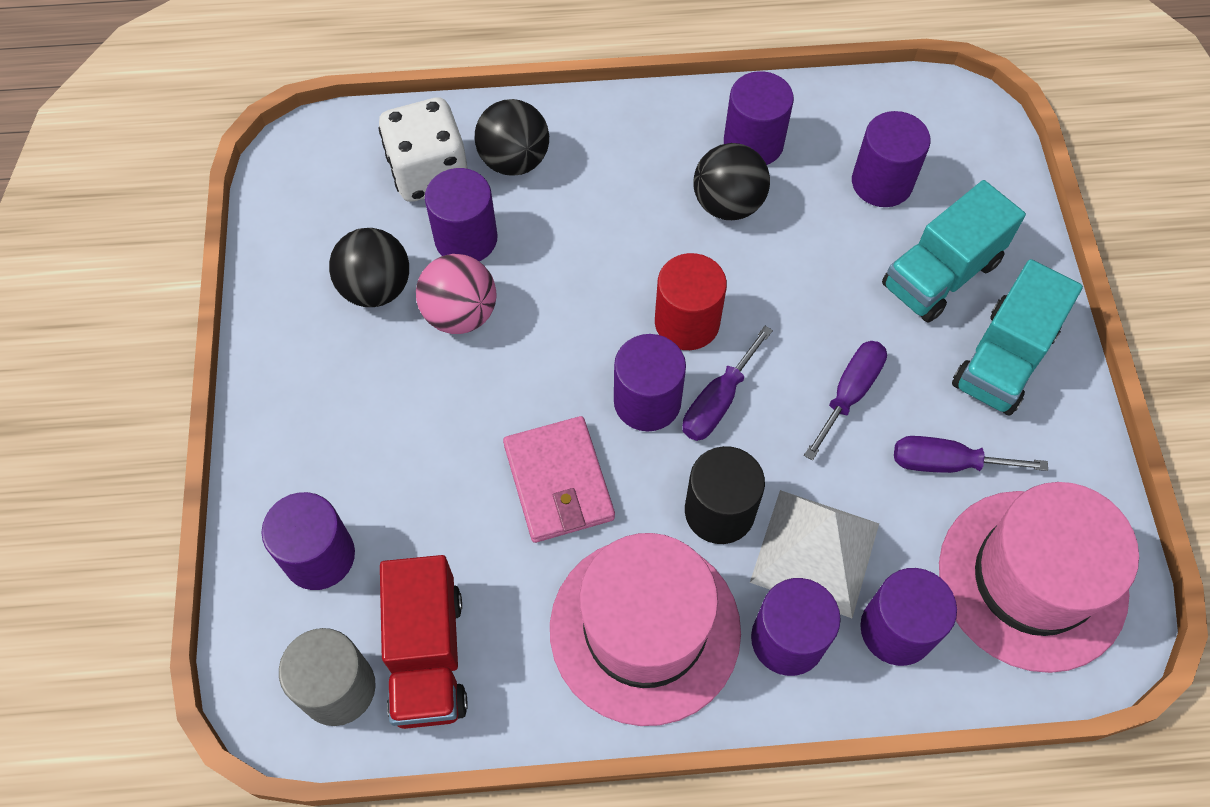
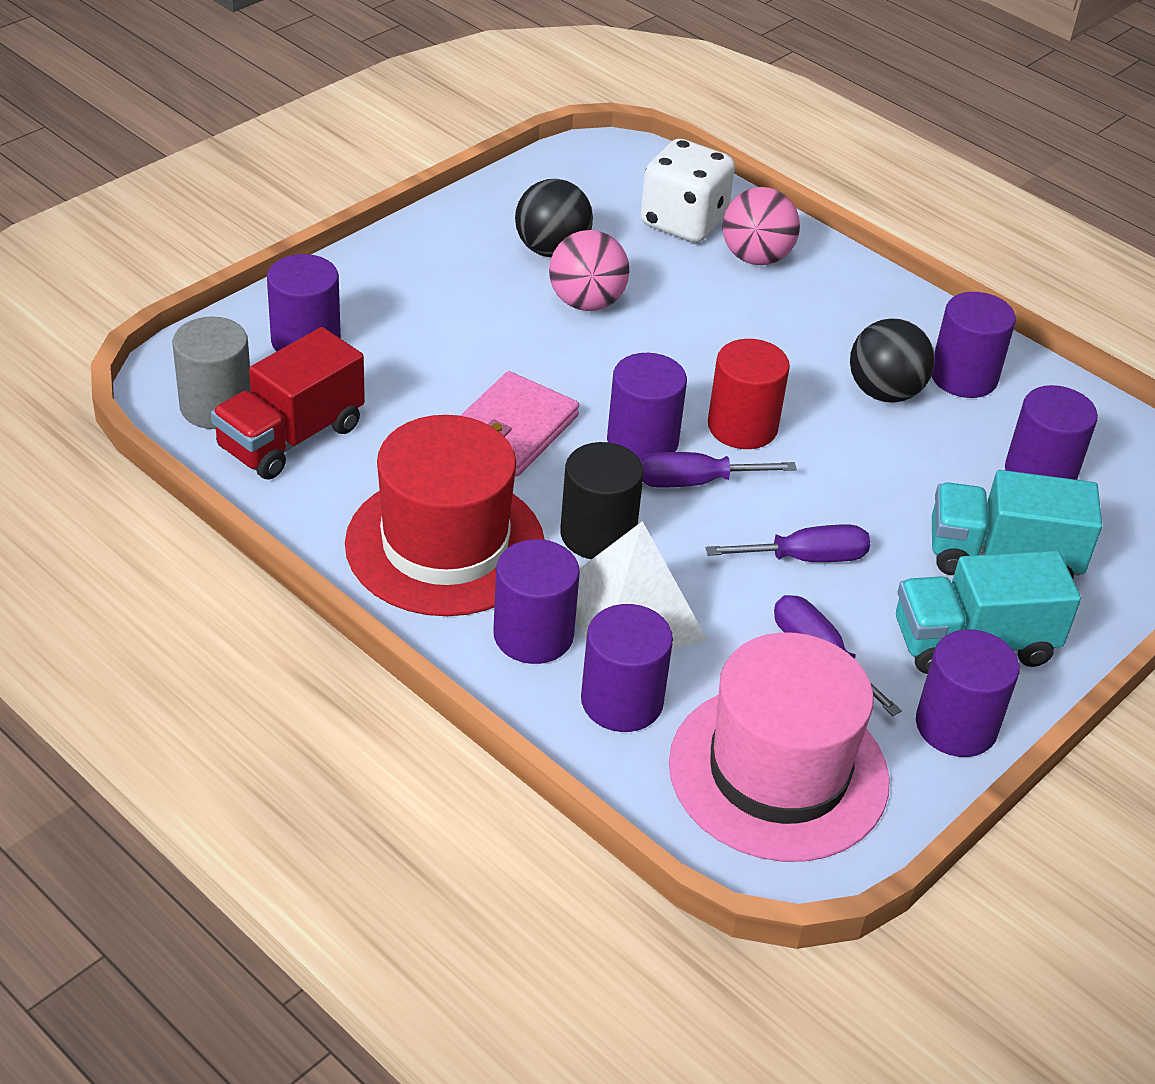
camera: 45 degrees right, 20 degrees down
purple cylinder [425,168,497,261] -> purple cylinder moved to [916,629,1020,757]
black ball [475,99,549,176] -> pink ball [722,187,800,265]
pink hat [550,533,741,726] -> red hat [345,415,545,616]

